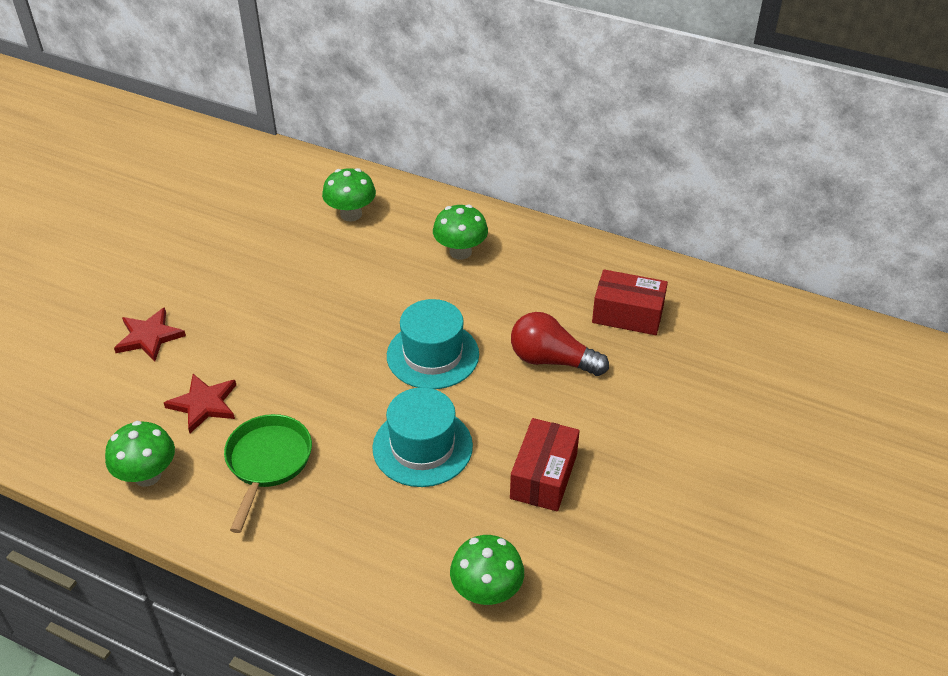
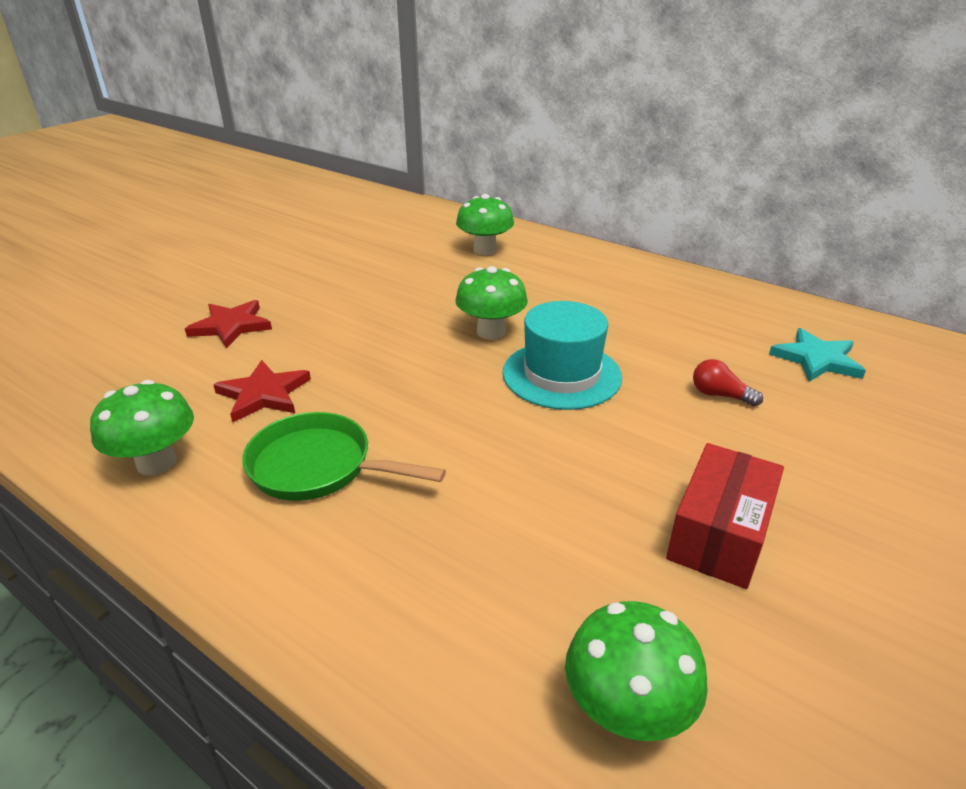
camera: 10 degrees right, 10 degrees down
green pan [224,414,312,533] -> green pan turned 90 degrees counterclockwise [242,412,446,501]
turquoise hat [372,387,473,487] -> none
green mushroom [433,205,488,260] -> green mushroom moved to [455,266,528,340]
red light bulb [511,312,609,376] -> red light bulb [693,359,763,406], size x0.52
red box [592,269,668,335] -> turquoise star [769,328,866,382]

